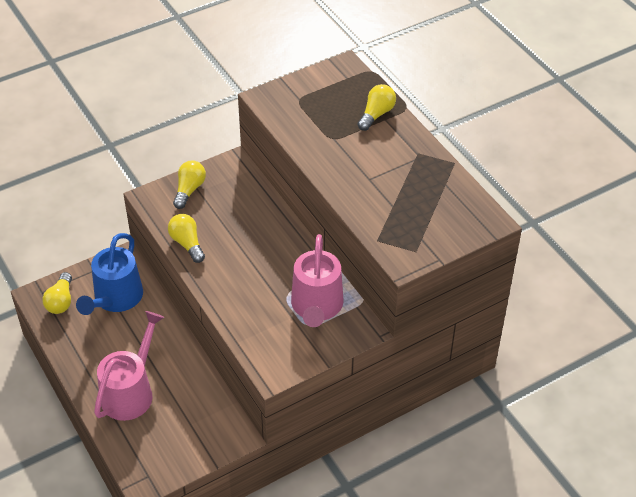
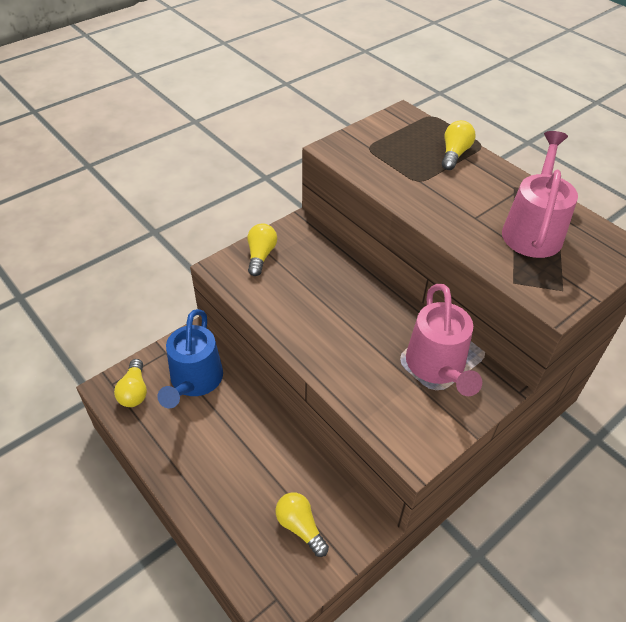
camera: 10 degrees left, 0 degrees up
pink watering can [94,311,164,421] -> pink watering can moved to [502,131,578,258]
yellow light bulb [168,214,205,263] -> yellow light bulb moved to [276,492,329,557]

